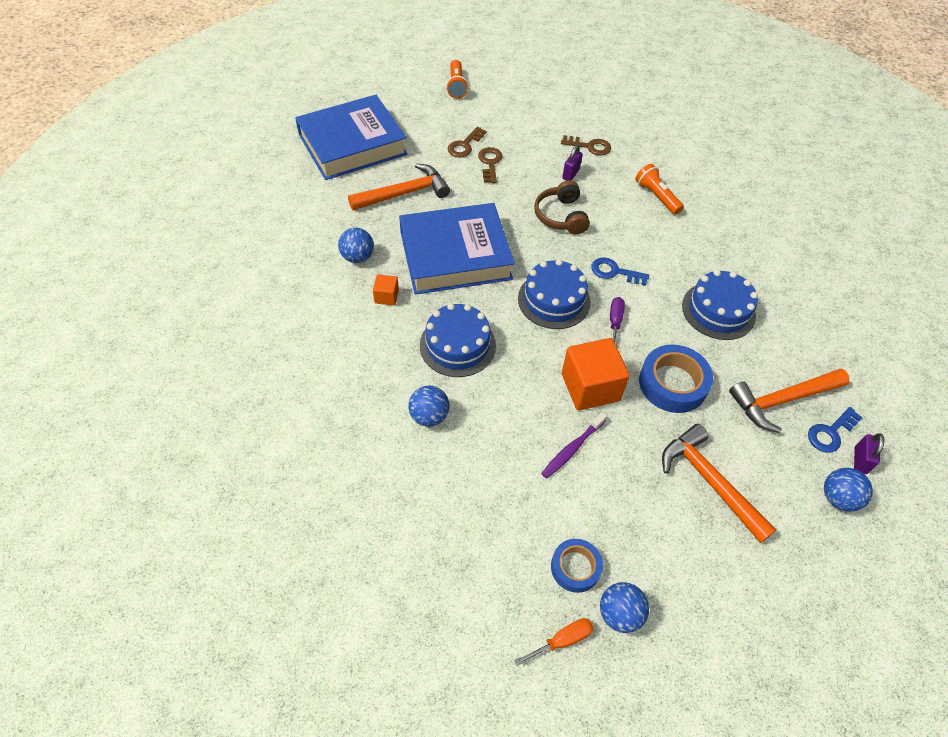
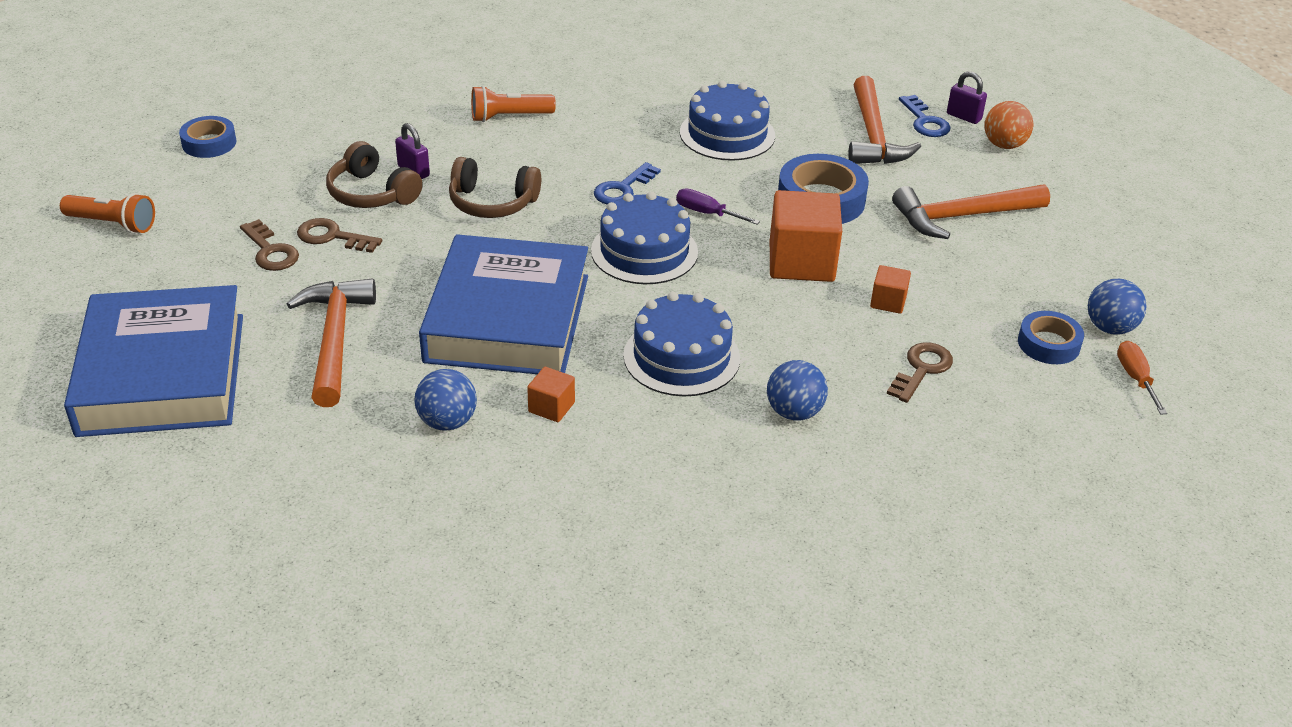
camera: 70 degrees left, 15 degrees down
purple toothbrush [541,412,607,478] -> orange cube [870,265,911,314]
brown key [561,135,611,156] -> brown key moved to [887,342,953,403]
blue ball [824,468,873,512] -> orange ball [984,101,1033,149]
none -> blue tape [179,116,236,158]
none -> brown headphones [326,141,423,208]

